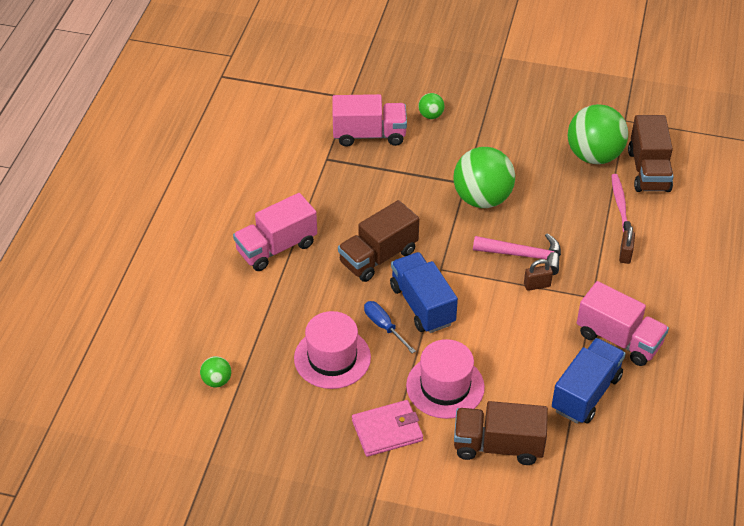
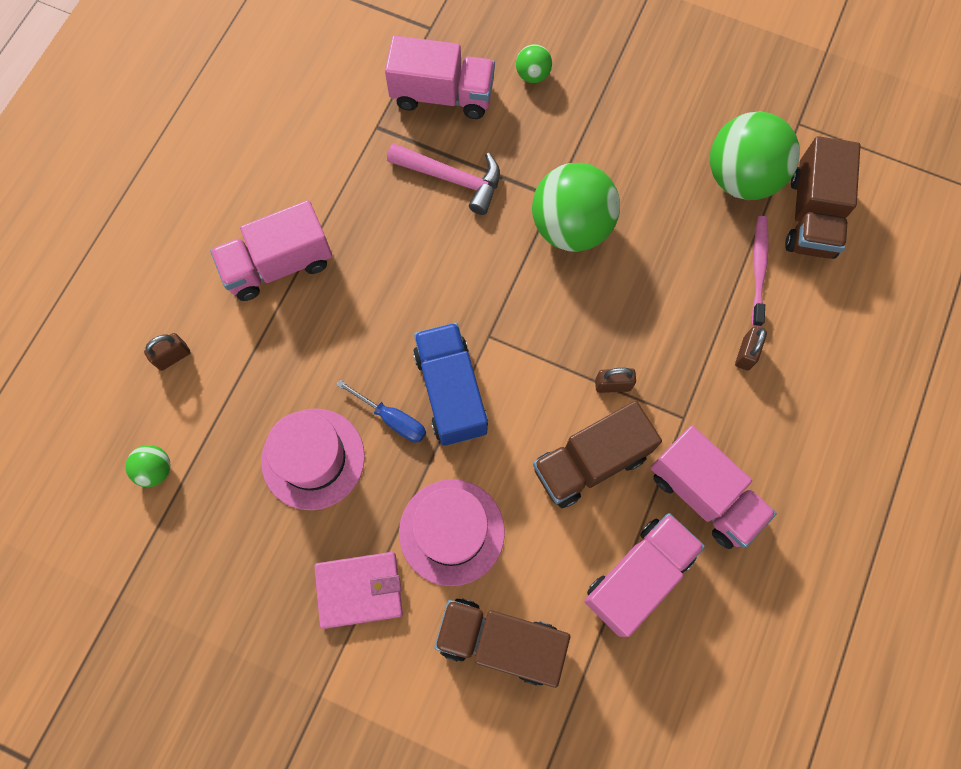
camera: 10 degrees right, 25 degrees up
brown truck [338,200,419,282] -> brown truck moved to [533,401,662,508]
blue screwdriver [364,301,416,353] -> blue screwdriver turned 150 degrees clockwise [336,380,426,442]
pink hammer [473,233,561,275] -> pink hammer moved to [387,143,500,215]
blue truck [552,338,626,424] -> pink truck [584,513,705,637]
none -> brown padlock [144,333,191,371]

